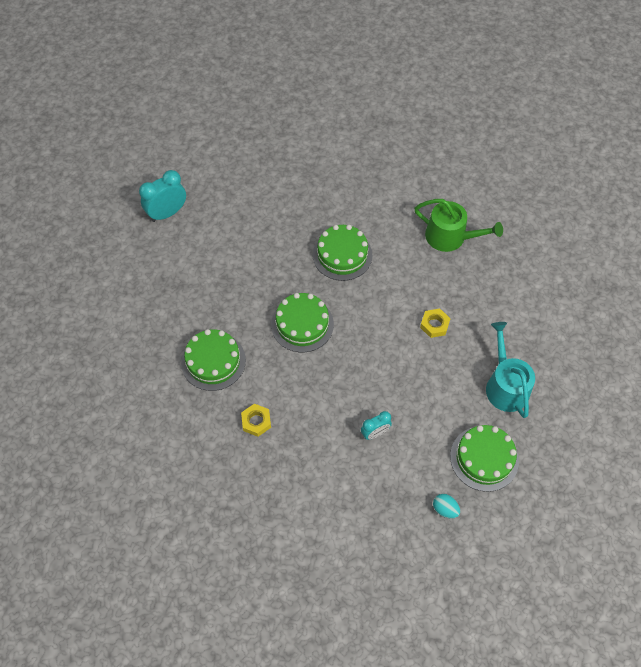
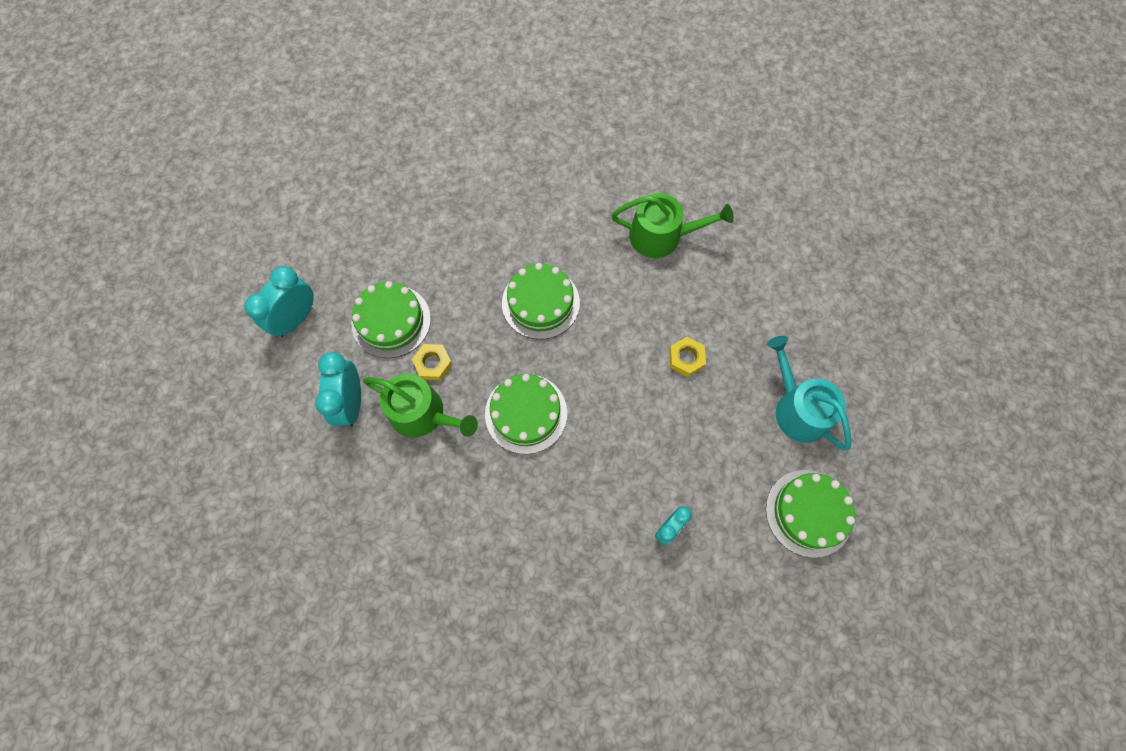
camera: 20 degrees left, 10 degrees up
green cake [181,329,246,391] -> green cake moved to [351,281,431,358]
yellow nut [241,404,271,437] -> yellow nut moved to [412,344,453,380]
turquoise egg [433,494,460,519] -> none
none -> turquoise clock [315,352,361,427]
none -> green watering can [363,373,478,438]

